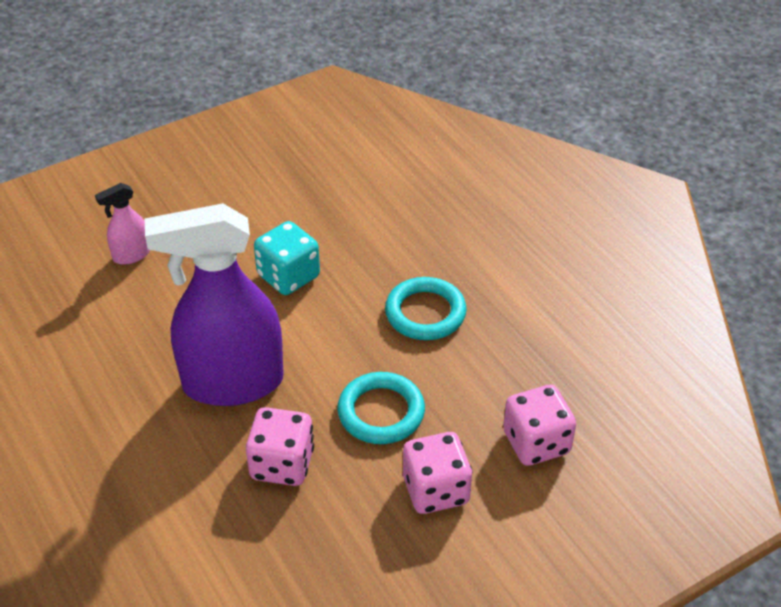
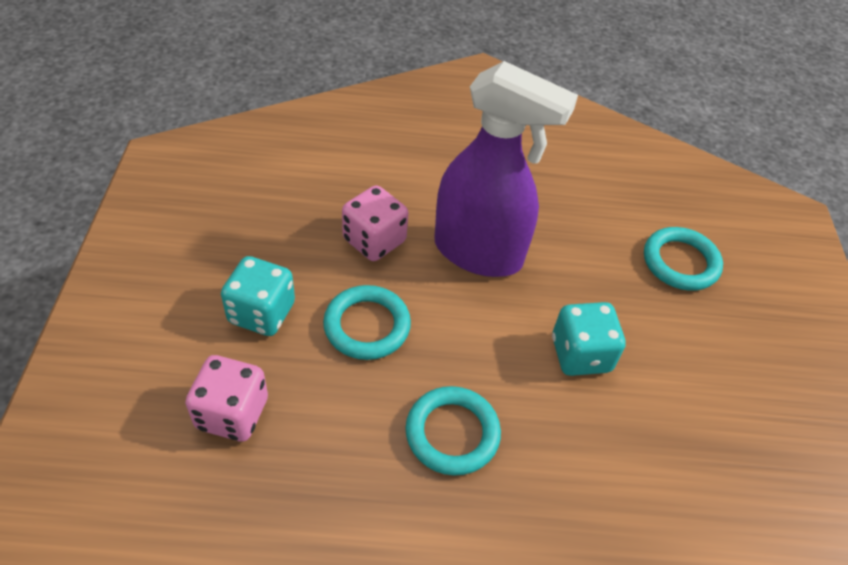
camera: 120 degrees right, 5 degrees up
pink spray bottle [95,183,150,265] -> turquoise ring [644,227,723,291]
purple spray bottle [145,203,284,406] -> purple spray bottle turned 90 degrees clockwise [434,61,578,277]
pink dice [403,432,472,514] -> turquoise dice [221,256,295,336]

